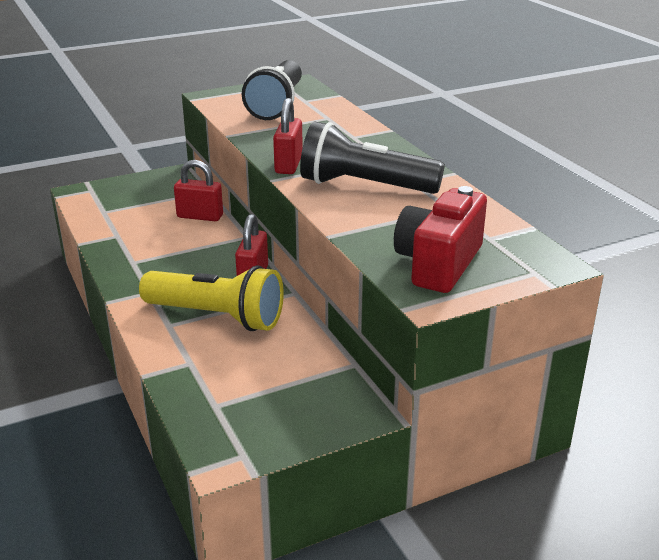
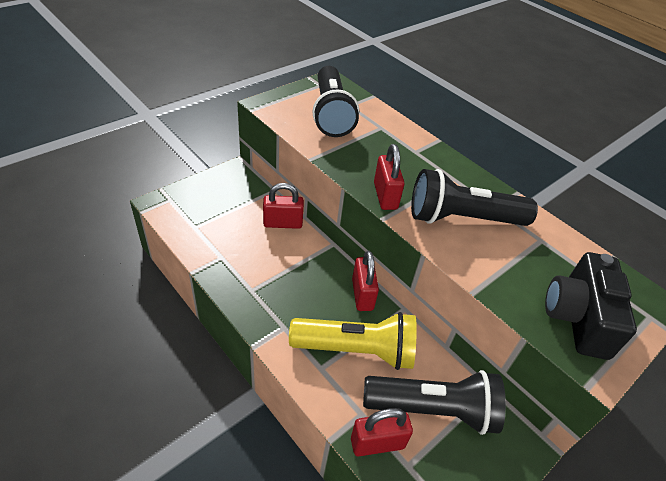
camera: 20 degrees left, 15 degrees up
red camera [394,186,487,293] -> black camera [545,252,637,360]
none -> red padlock [351,408,413,456]
none -> black flashlight [363,370,506,435]

